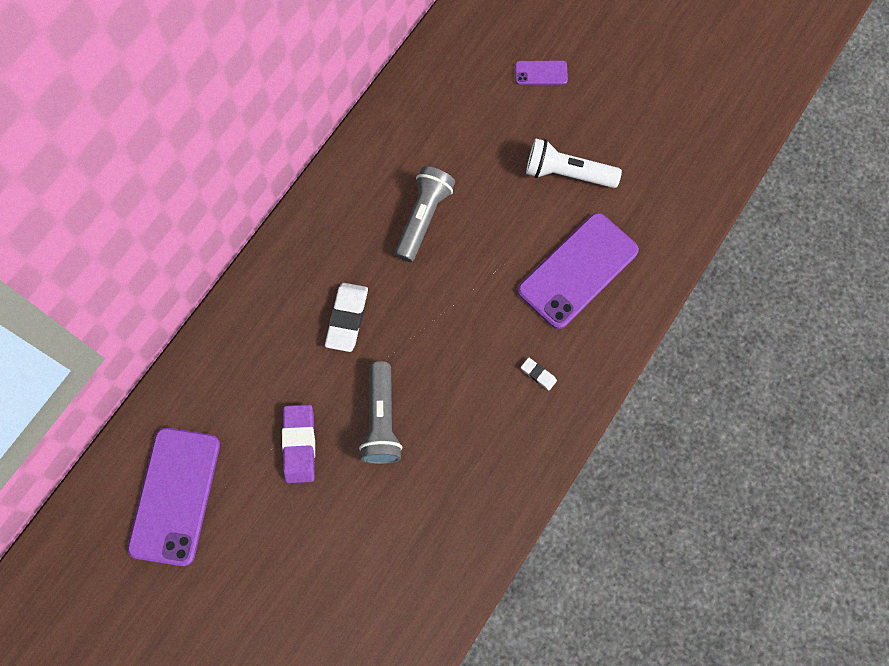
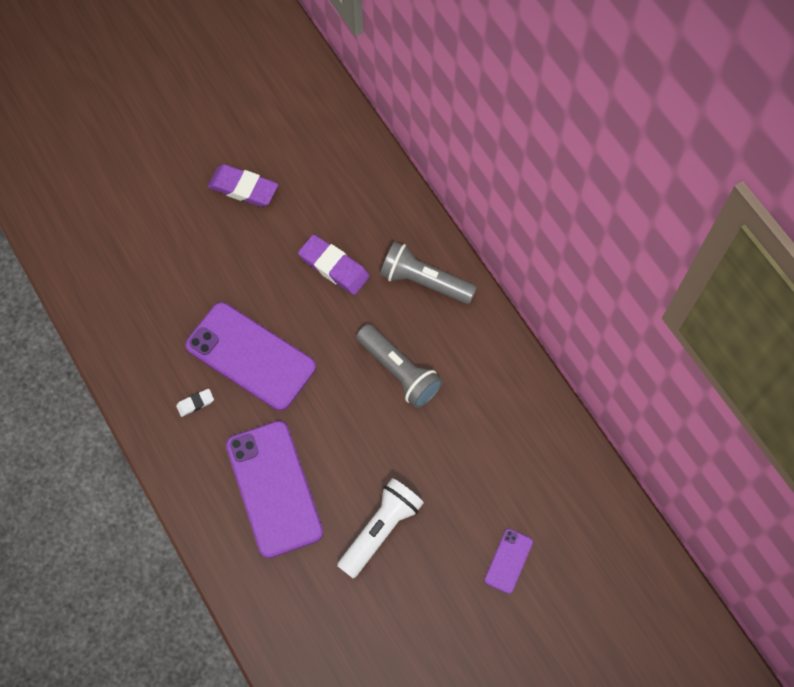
camera: 115 degrees right, 5 degrees down
purple phone [127,427,220,566] -> purple phone moved to [185,302,316,411]
white eraser [325,283,368,352] -> purple eraser [298,234,370,295]
grey flashlight [359,361,402,464] -> grey flashlight moved to [380,242,477,304]

